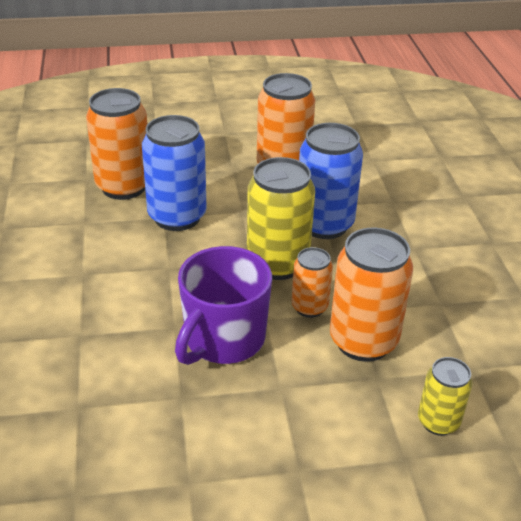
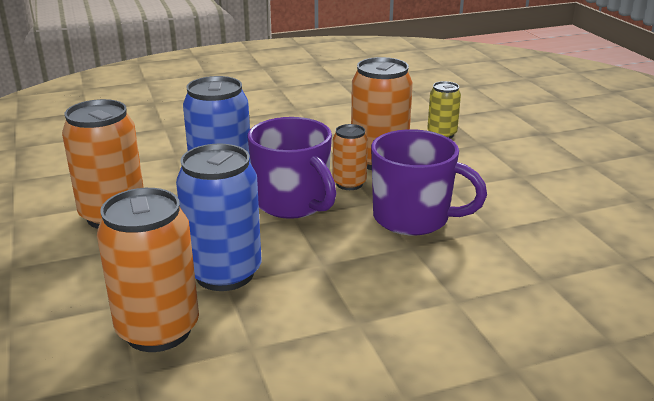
camera: 100 degrees left, 10 degrees down
yellow can [247,157,315,280] -> purple mug [248,117,336,219]

